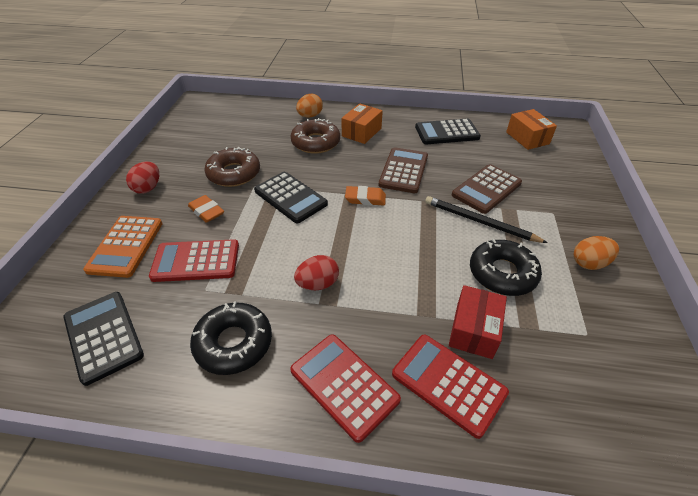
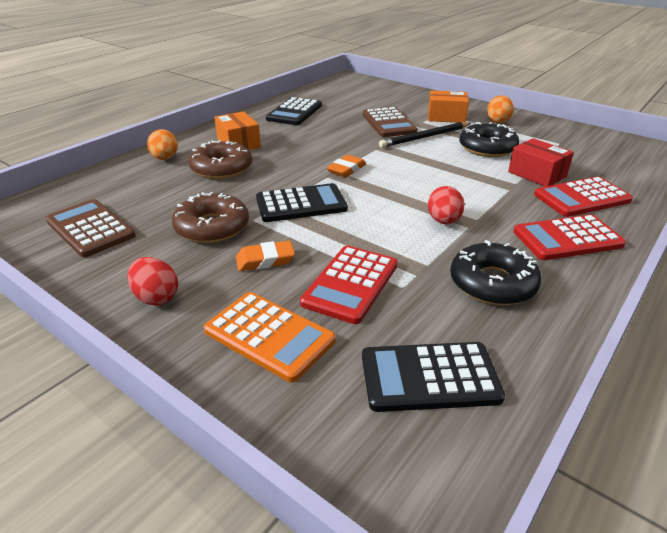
camera: 60 degrees left, 10 degrees down
brown calculator [378,147,428,193] -> brown calculator moved to [46,199,136,257]
orange box [506,109,557,150] -> orange box moved to [428,90,469,123]

